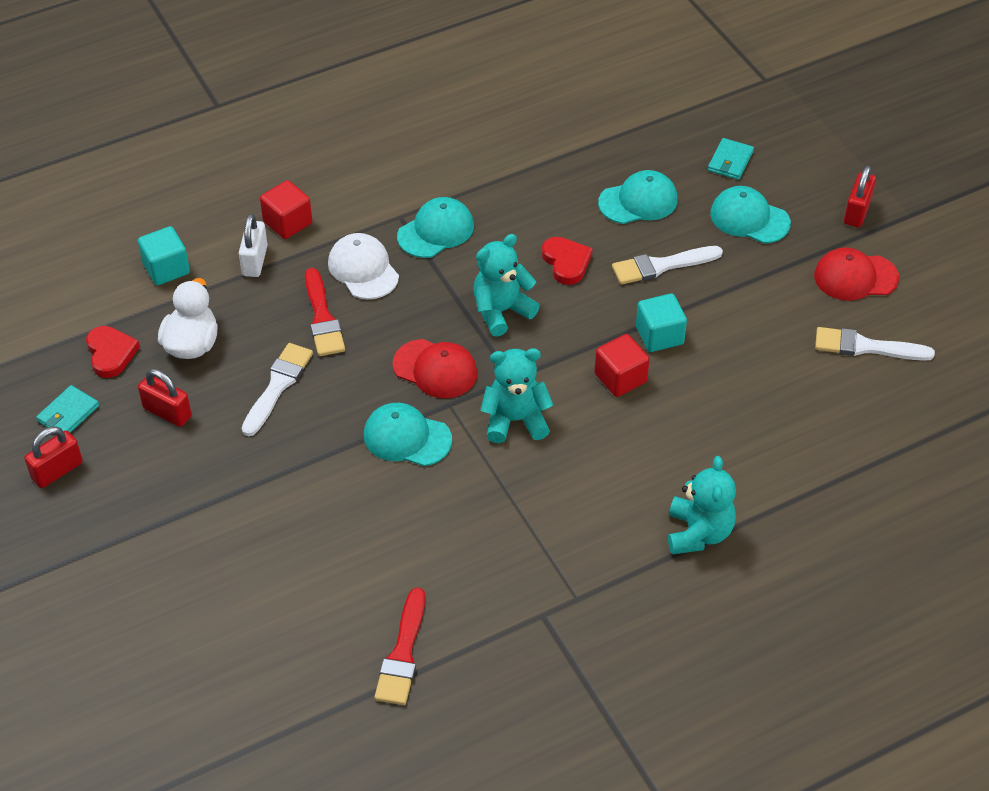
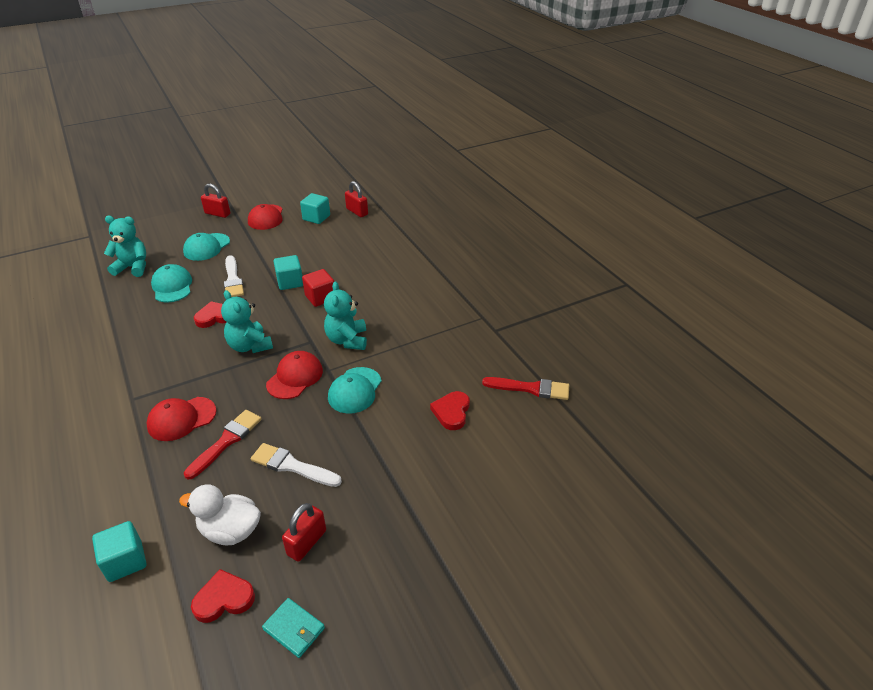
camera: 90 degrees left, 10 degrees down
red padlock [24,426,83,488] -> red padlock moved to [345,181,368,217]
white padlock [239,214,268,277] -> none
red cube [260,180,312,239] -> none
red brush [305,268,345,356] -> red brush turned 45 degrees counterclockwise [184,410,262,479]
white cap [328,233,399,299] -> red cap [147,397,216,441]
turquoise cap [397,197,474,258] -> none
turquoise teddy bear [668,456,736,555] -> turquoise teddy bear moved to [104,216,146,277]
turquoise wallet [708,138,754,180] -> none
white brush [815,327,935,361] -> turquoise cube [300,193,330,224]
none -> red heart [430,391,470,430]

